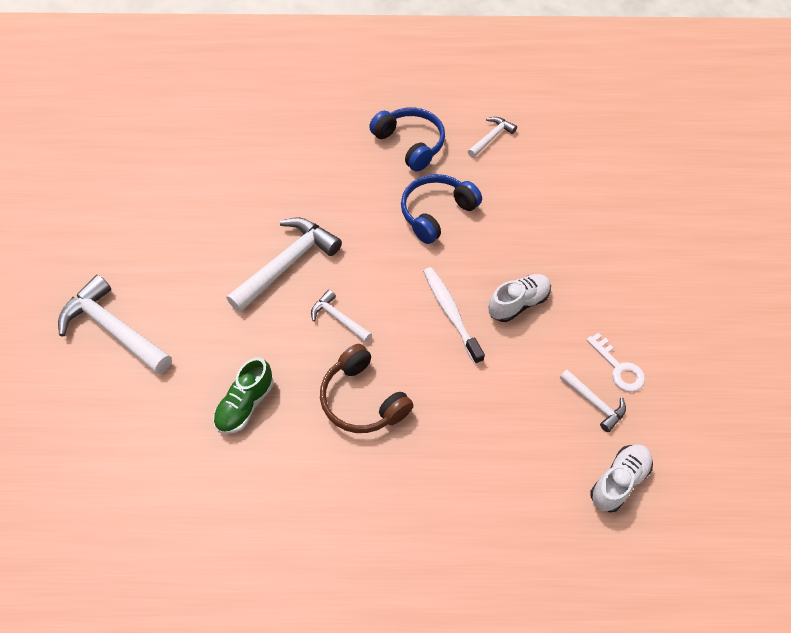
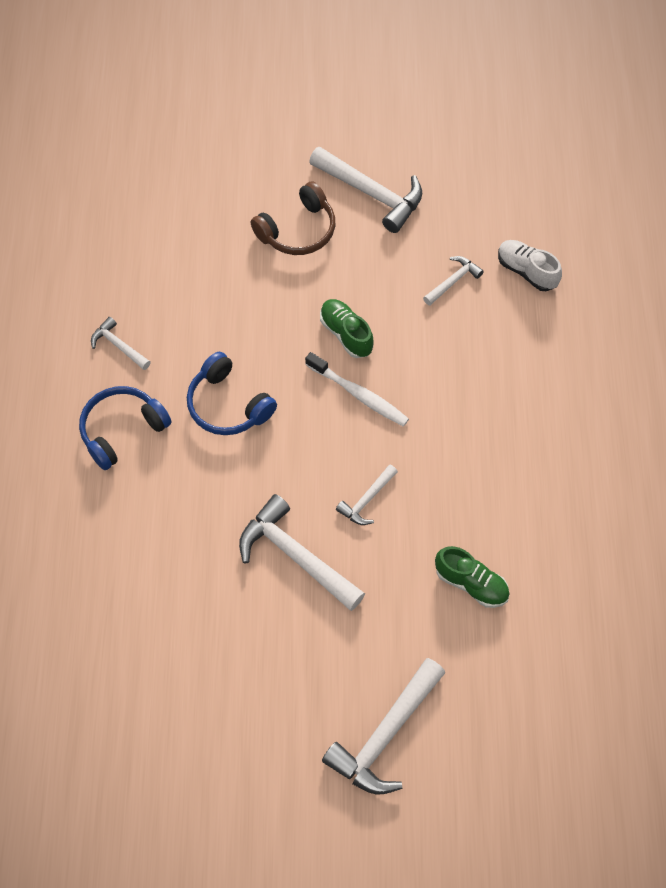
camera: 90 degrees left, 5 degrees up
brown headphones [320,344,413,433] -> brown headphones moved to [251,181,335,255]
white toothbrush [423,267,485,364] -> white toothbrush turned 120 degrees counterclockwise [305,352,409,427]
white shoe [488,274,551,322] -> green shoe [320,299,374,358]
white key [587,333,645,392] -> none
none -> white hammer [309,147,422,233]

